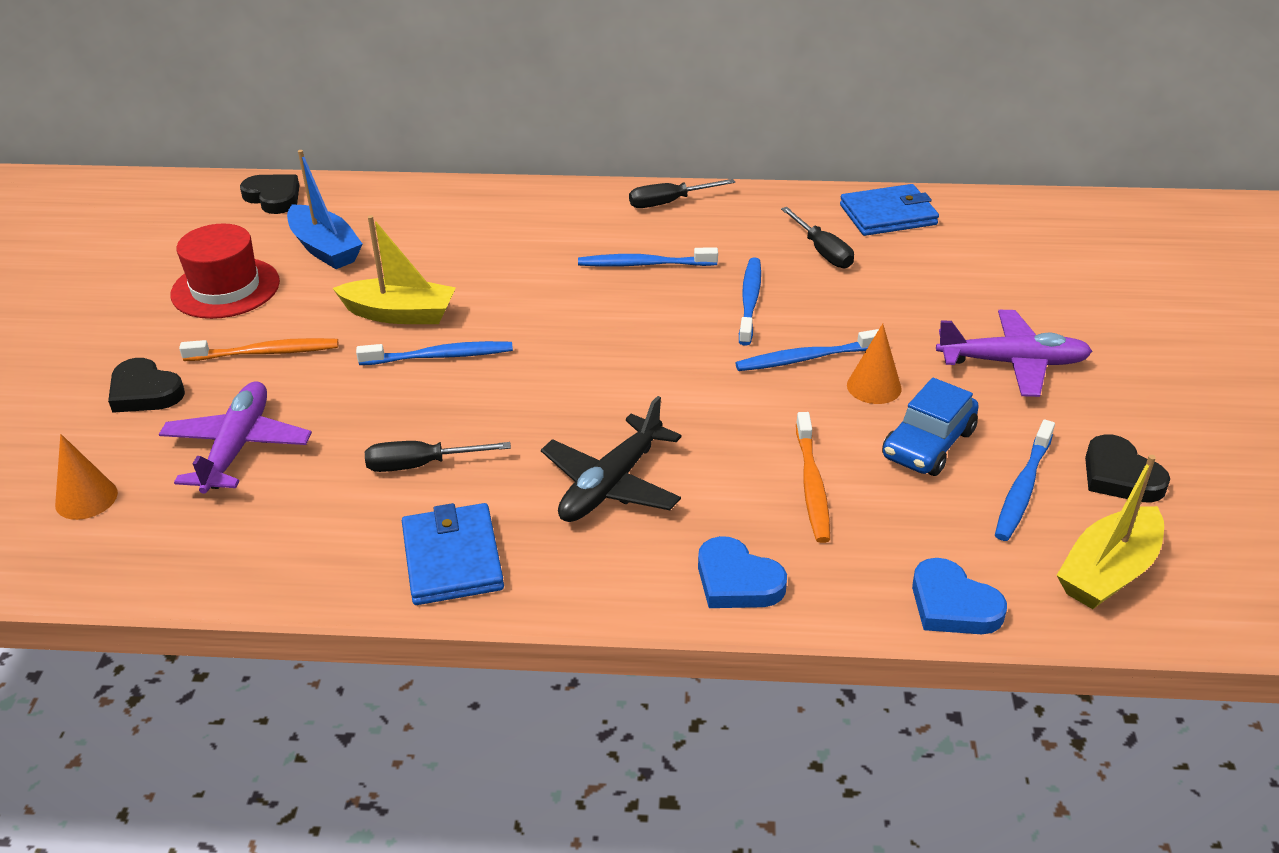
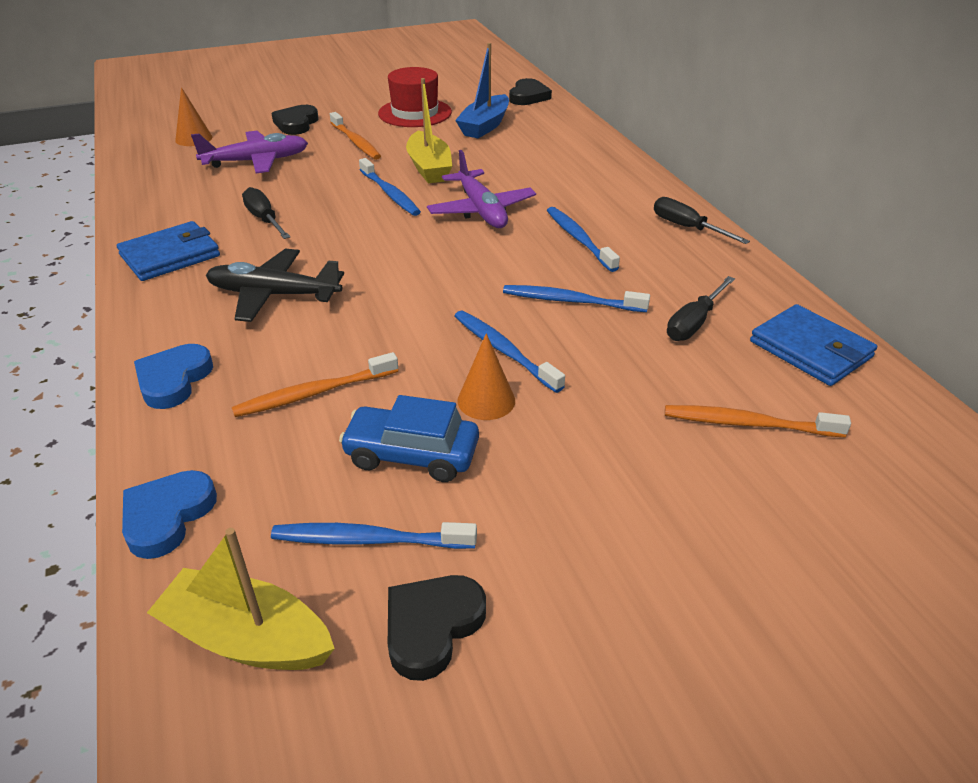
camera: 65 degrees right, 0 degrees up
blue toothbrush [739,257,761,346] -> blue toothbrush turned 150 degrees counterclockwise [503,285,650,312]
purple plane [936,310,1092,397] -> purple plane moved to [427,150,536,228]
none -> orange toothbrush [665,405,851,437]

